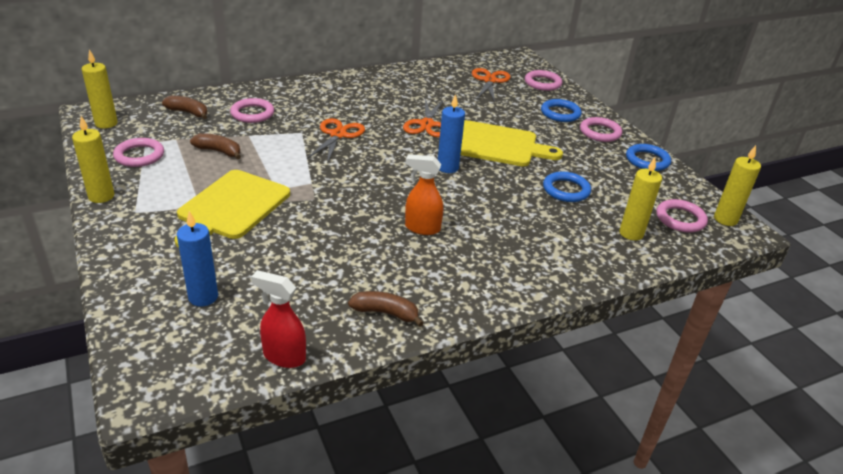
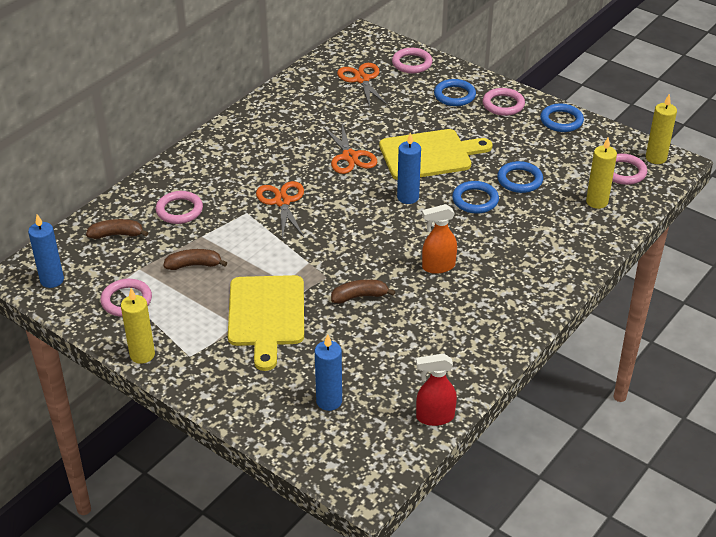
camera: 25 degrees left, 5 degrees up
yellow candle [82,49,118,129] -> blue candle [28,214,64,288]
brown banana [348,291,424,327] -> brown banana moved to [331,279,396,304]
none -> blue ring [452,181,499,213]

